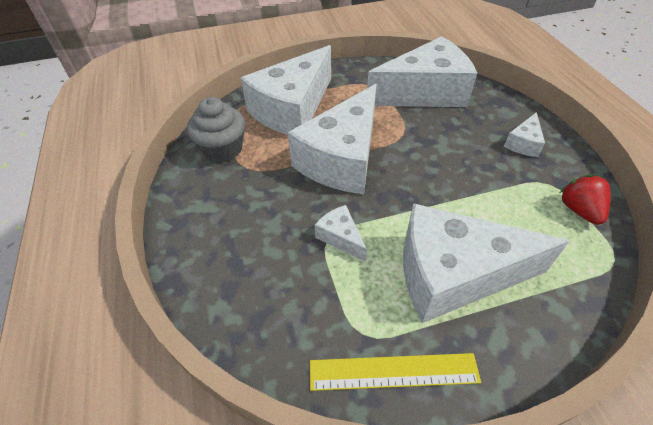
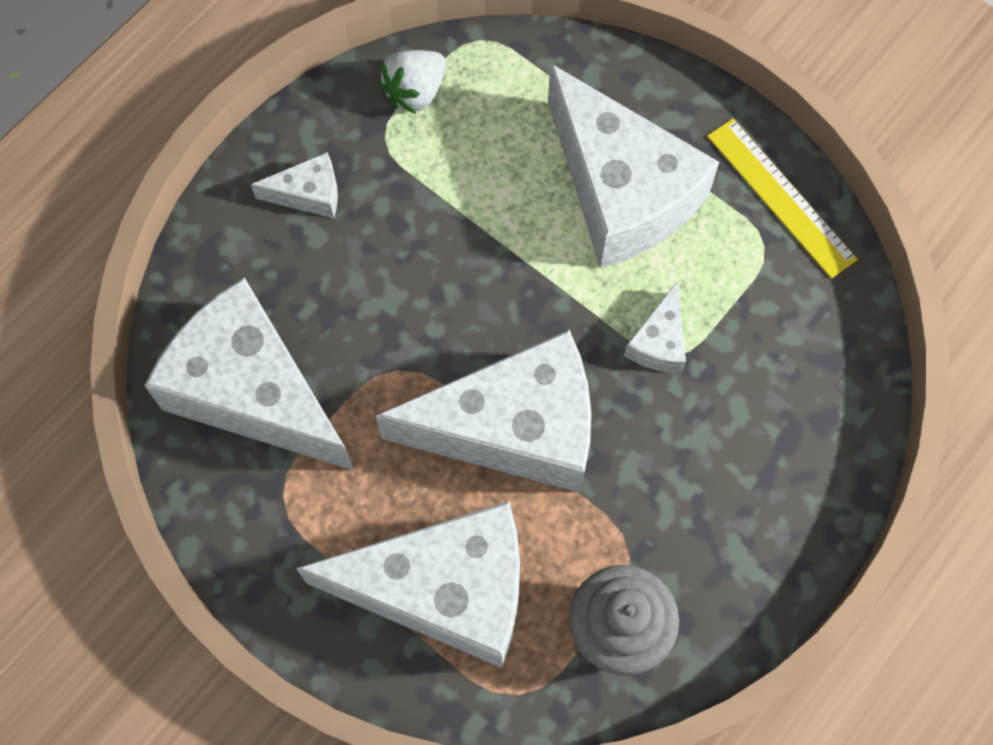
camera: 125 degrees left, 20 degrees up
red strawberry [560,174,611,225] -> white strawberry [379,50,446,114]

